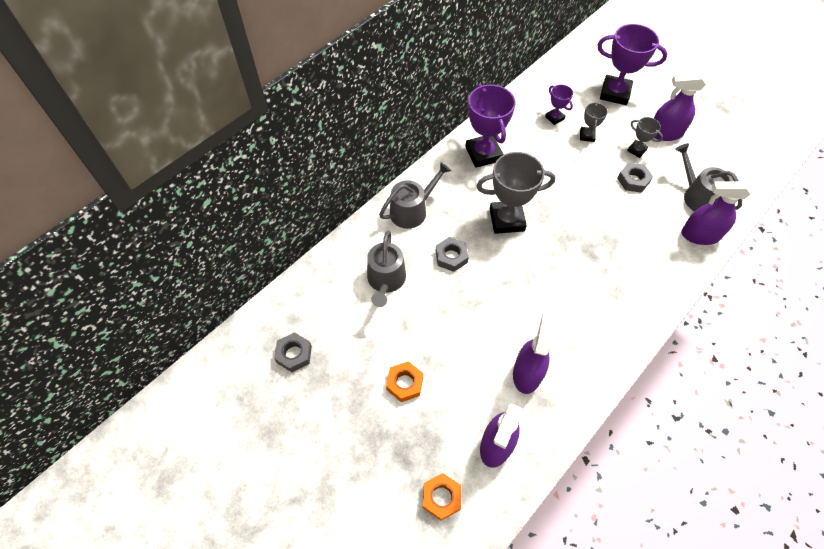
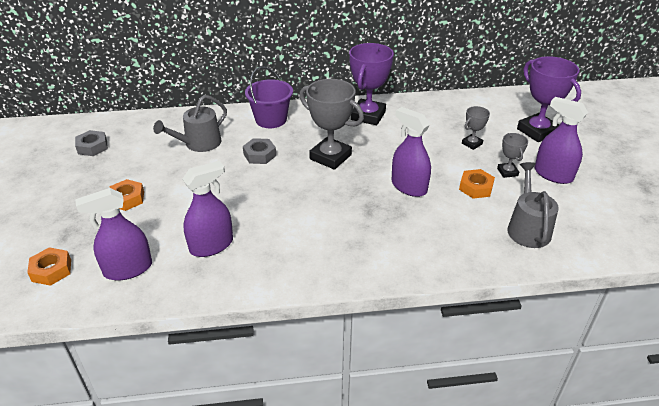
camera: 40 degrees right, 20 degrees down
grey watering can [379,162,451,229] -> purple bucket [245,66,293,128]
purple trophy [545,84,573,125] -> none
grey nut [617,162,653,193] -> orange nut [459,169,495,199]
purple spray bottle [681,181,751,245] -> purple spray bottle moved to [392,107,431,197]

